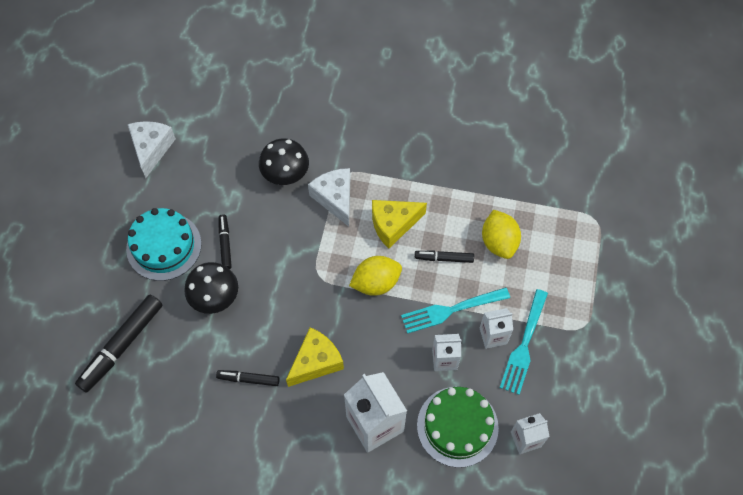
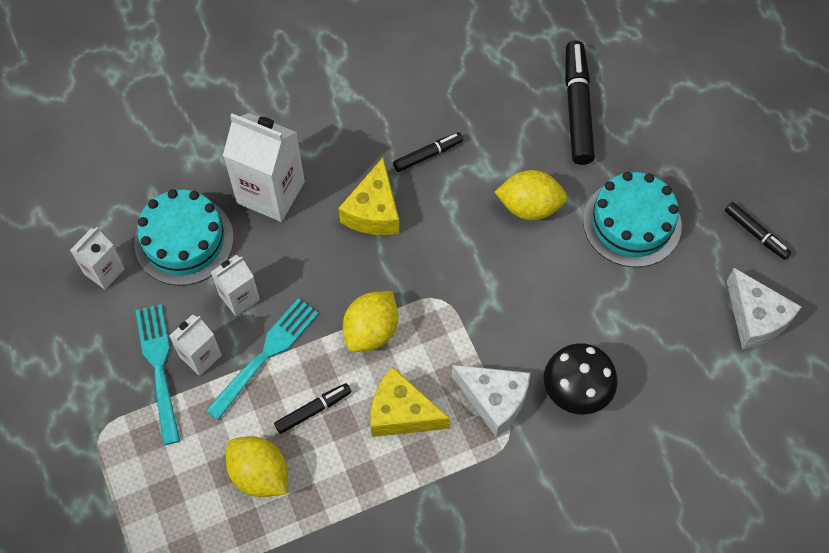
camera: 145 degrees right, 0 degrees up
black mushroom [184,262,238,314] -> yellow lemon [495,170,567,220]
black marker [219,214,232,269] -> black marker moved to [725,202,791,260]
yellow cheese [372,200,427,248] -> yellow cheese turned 105 degrees counterclockwise [371,367,450,437]
green cake [417,387,499,468] -> turquoise cake [134,189,234,286]

